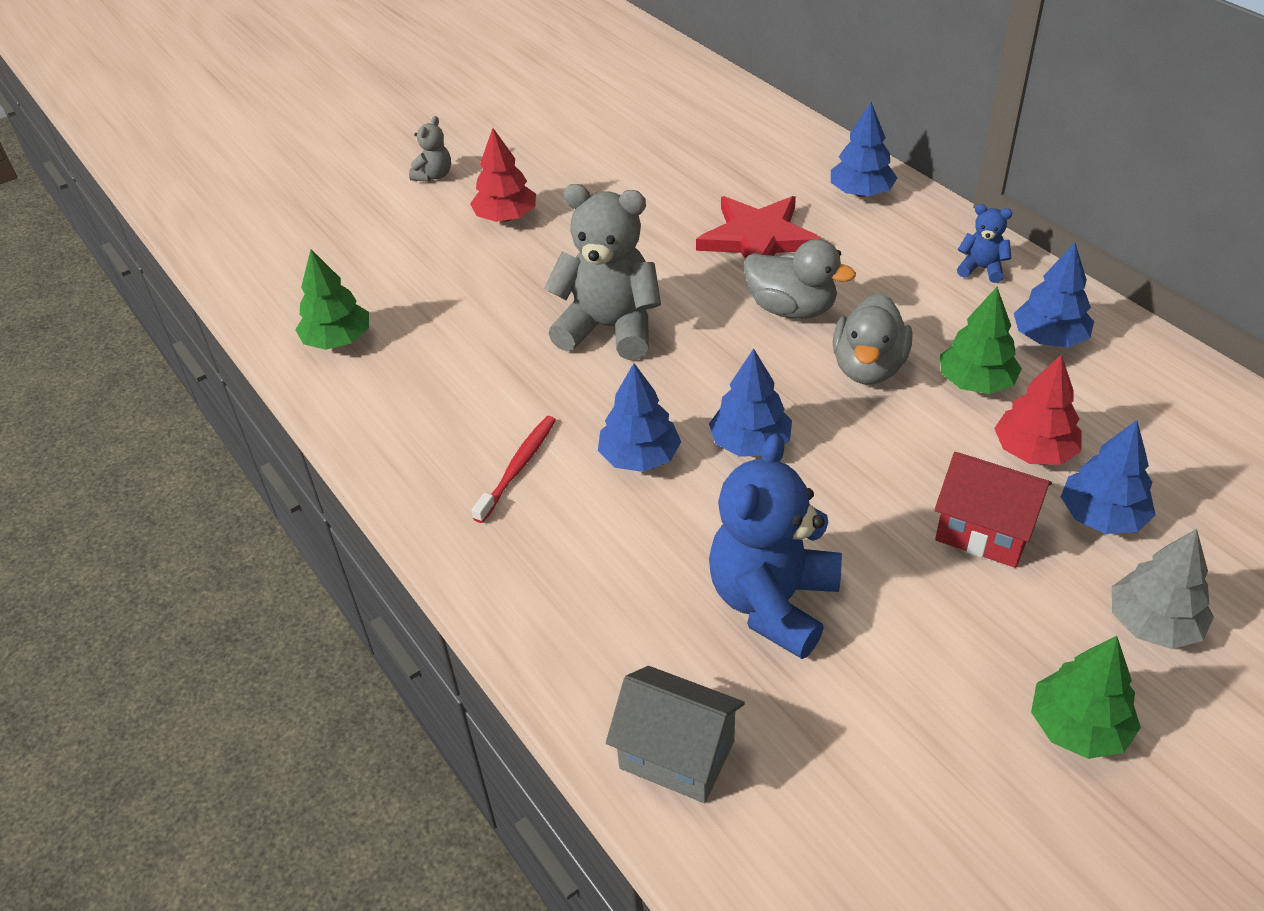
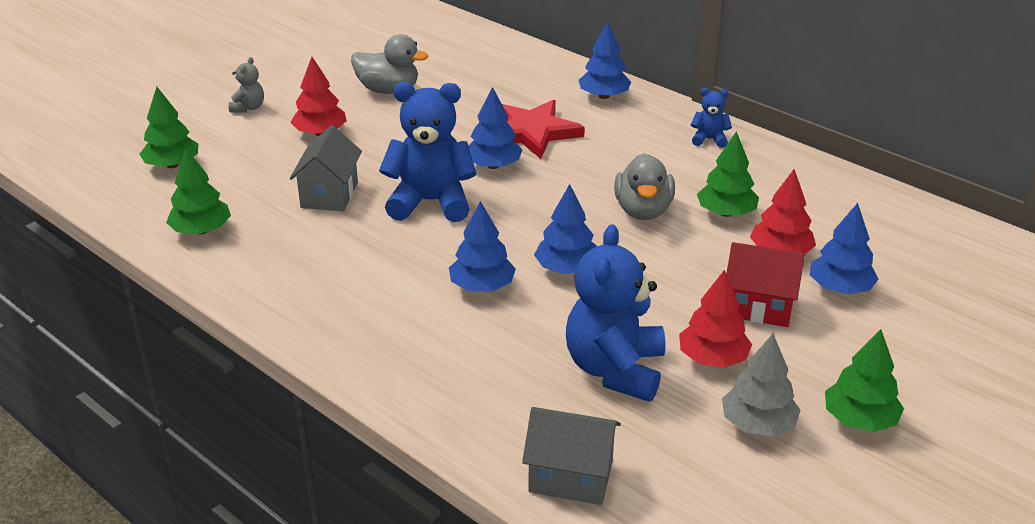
camera: 15 degrees left, 10 degrees down
red toothbrush [472,416,556,523] -> none
grey teddy bear [544,184,661,360] -> blue teddy bear [379,82,477,222]
grey duck [744,239,856,319] -> grey duck moved to [351,34,428,94]
blue tree [1014,243,1094,347] -> blue tree moved to [468,87,523,169]
grey tree [1112,529,1214,649] -> grey tree moved to [722,334,801,437]
none -> green tree [139,87,199,168]
none -> grey house [290,125,362,211]
none -> red tree [679,270,752,368]

